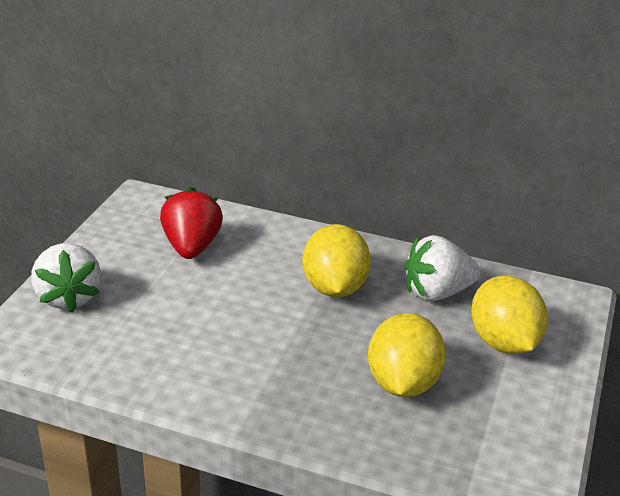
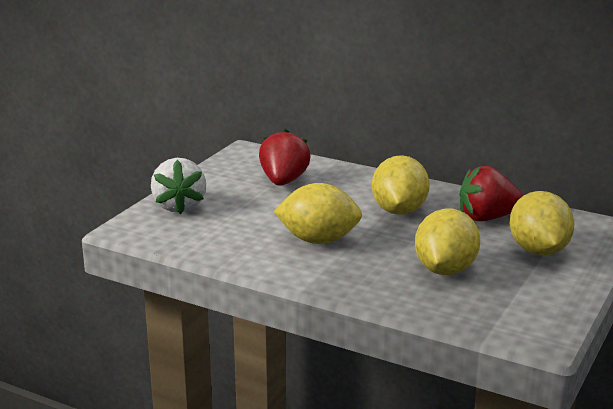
camera: 10 degrees right, 10 degrees down
white strawberry [405,235,481,301] -> red strawberry [460,166,524,221]
none -> yellow lemon [273,183,362,244]

